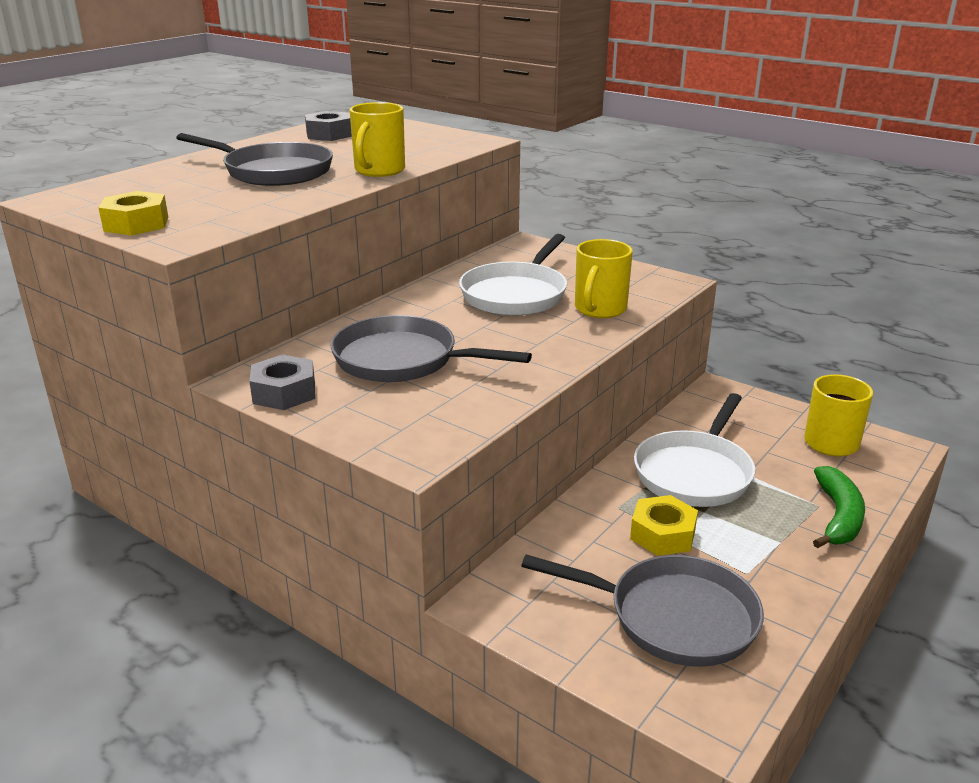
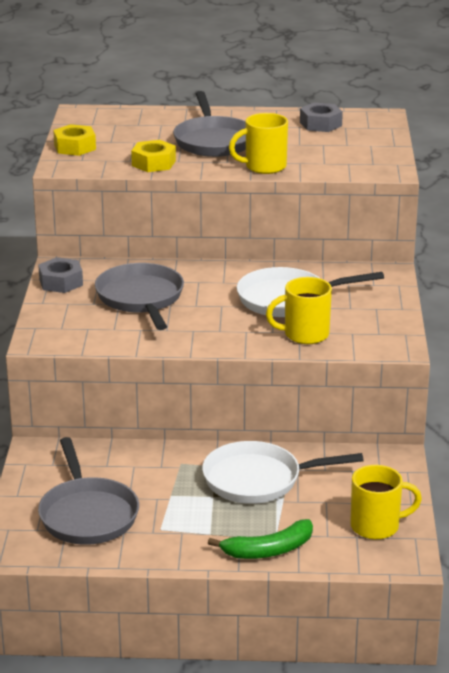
camera: 55 degrees right, 0 degrees up
yellow nut [630,495,698,556] -> yellow nut moved to [131,140,176,172]

